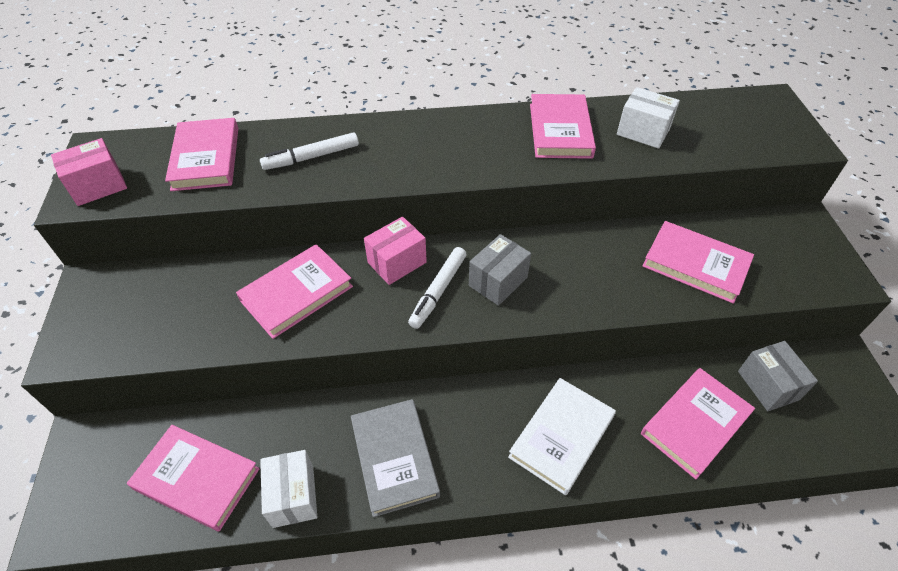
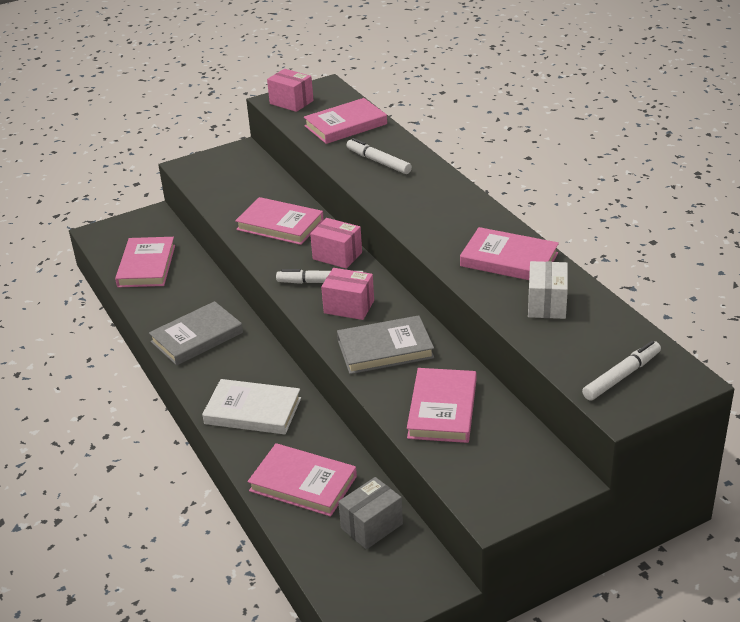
camera: 70 degrees right, 15 degrees down
white box [260,450,317,528] -> none
grey box [469,234,531,306] -> pink box [321,268,374,320]
pink book [530,94,596,159] -> pink book turned 45 degrees clockwise [460,227,559,280]
none -> grey book [337,315,434,374]
none -> white marker [582,341,661,400]

